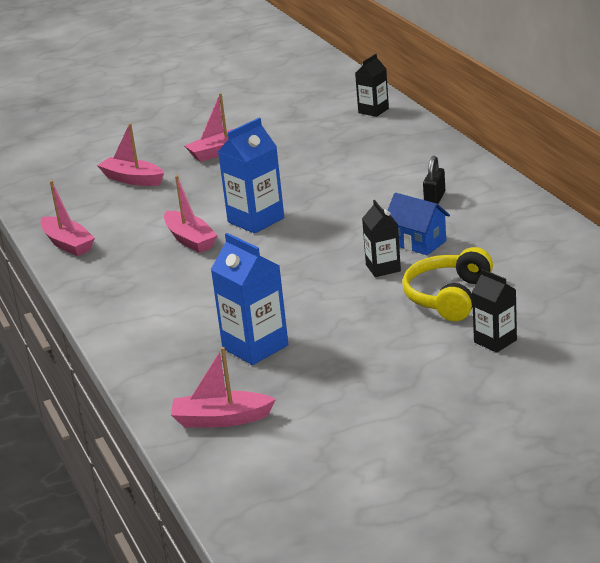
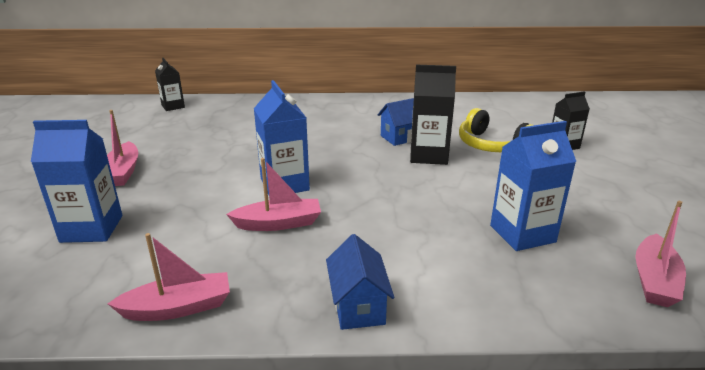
camera: 70 degrees left, 0 degrees up
pink boat [97,123,164,186] -> blue carton [31,120,122,243]
black carton [362,200,401,277] -> black carton [410,65,456,165], size x1.60
black padlock [423,156,445,204] -> none
none -> blue house [326,234,394,330]

